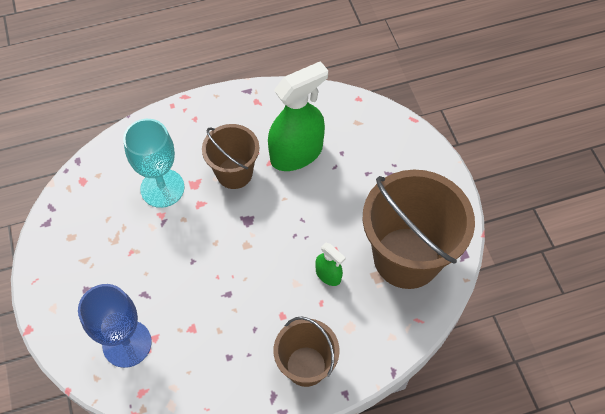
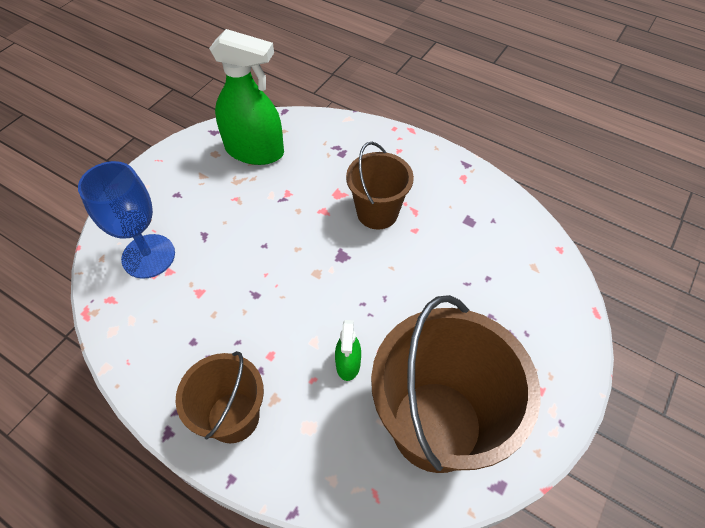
camera: 50 degrees right, 5 degrees down
turquoise goblet [123,119,184,208] -> none
green spray bottle [268,61,328,171] -> green spray bottle moved to [209,29,284,165]

